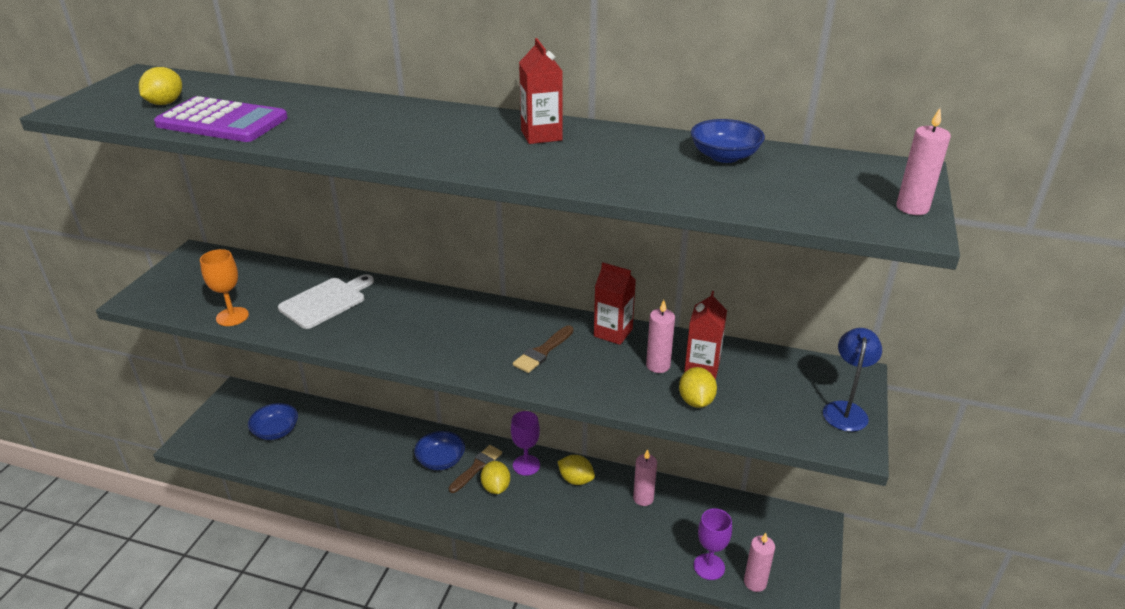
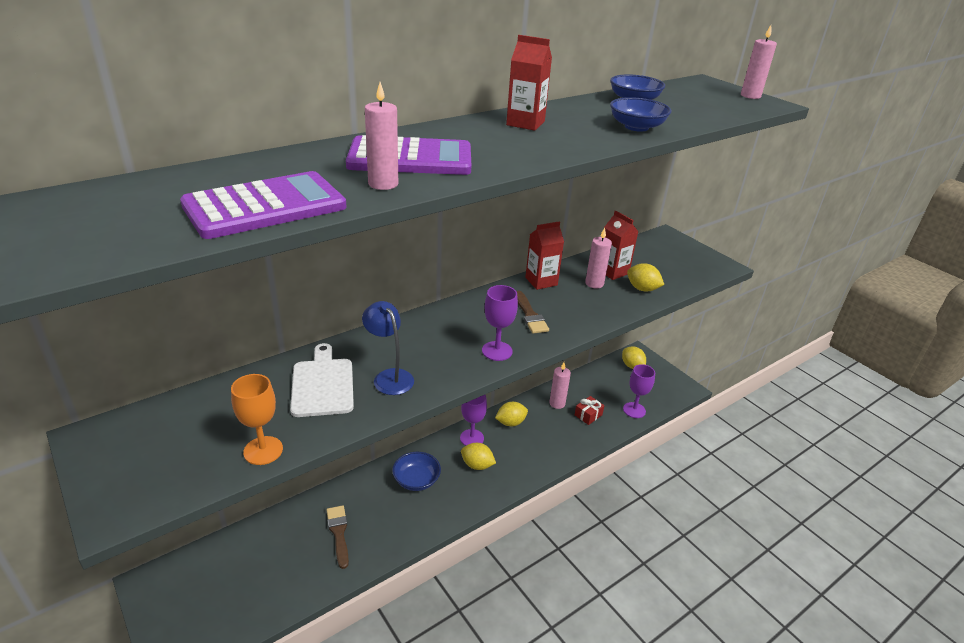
camera: 55 degrees left, 0 degrees up
yellow lemon [139,67,182,105] -> yellow lemon moved to [622,346,646,369]
blue bowl [248,403,298,440] -> blue bowl moved to [610,97,671,132]
brown brush [449,445,502,493] -> brown brush moved to [327,506,349,569]
pink candle [744,533,775,592] -> pink candle moved to [365,82,398,190]
blue lamp [823,328,882,432] -> blue lamp moved to [362,301,414,395]
none -> purple calculator [346,135,471,175]
none -> purple goblet [482,285,518,361]
none -> red gift [575,396,605,425]

